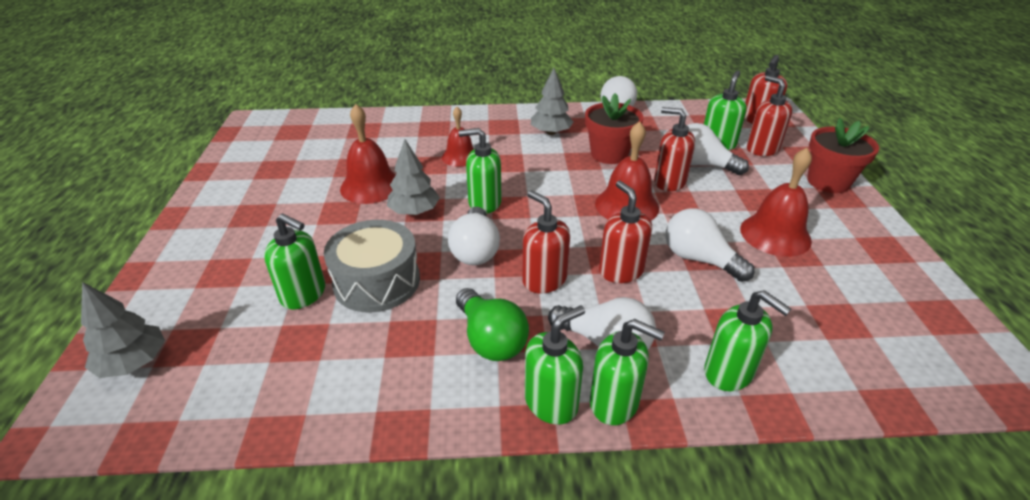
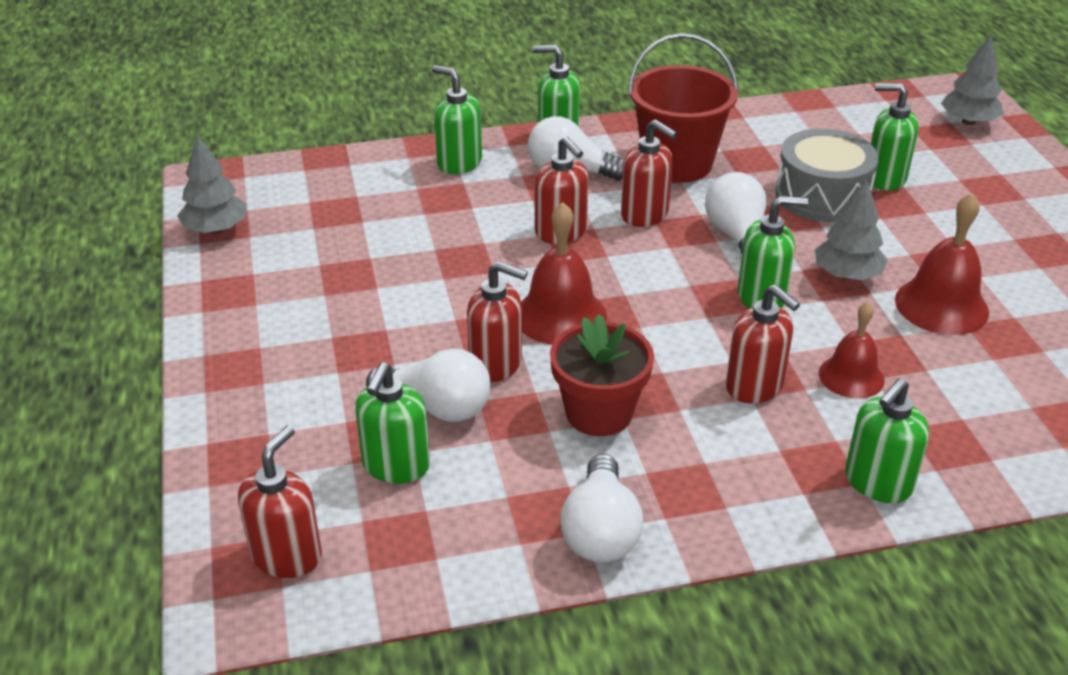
camera: 170 degrees right, 0 degrees up
green light bulb [456,288,529,361] -> red bucket [628,33,739,183]
green soap dispenser [525,305,585,425] -> green soap dispenser moved to [845,378,929,503]
grey tree [531,68,574,135] -> grey tree moved to [177,135,247,234]
white light bulb [666,208,754,282] -> none
red bell [740,148,812,257] -> none
red soap dispenser [747,75,792,156] -> red soap dispenser moved to [726,284,800,404]
red flower pot [807,118,879,193] -> none

